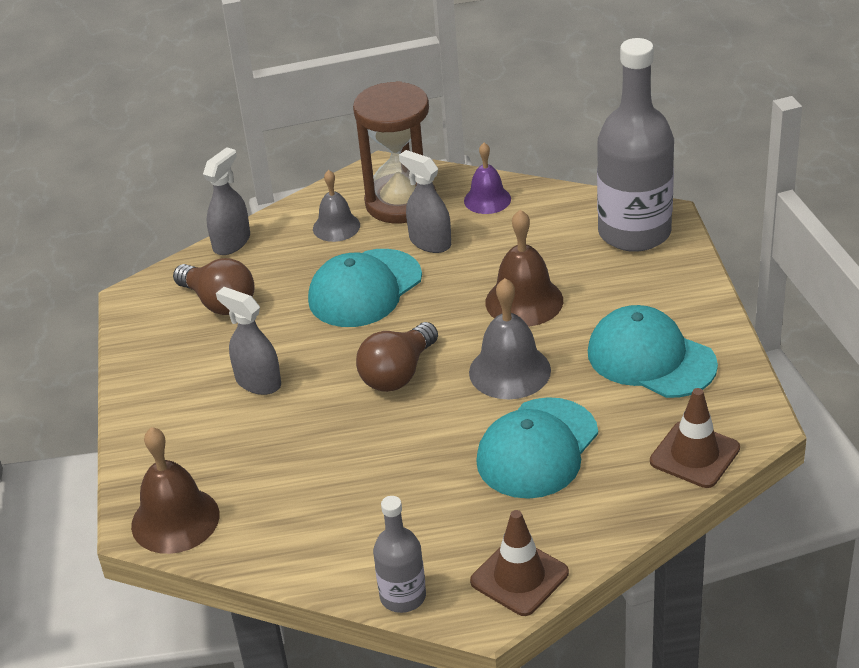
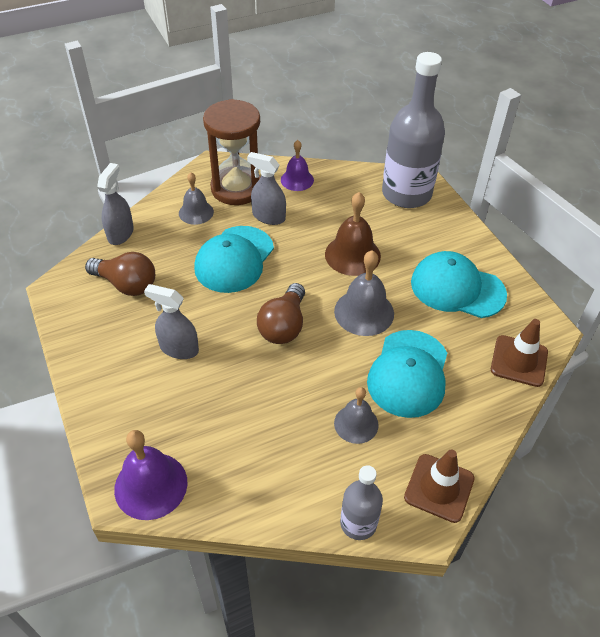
camera: 20 degrees left, 10 degrees up
brown bell [131,427,219,554] -> purple bell [114,430,188,520]
none -> grey bell [334,387,379,444]

